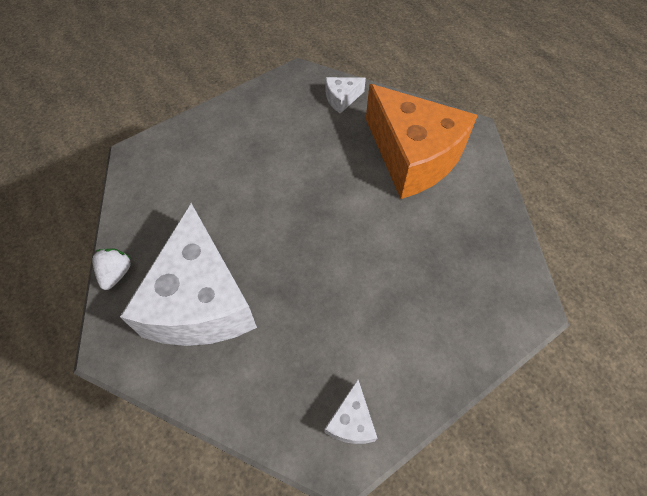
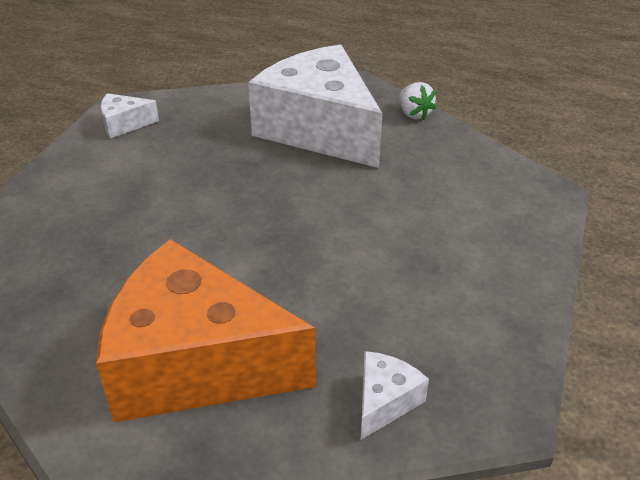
camera: 145 degrees right, 20 degrees down
white cheese [324,379,377,444] -> white cheese turned 75 degrees counterclockwise [101,93,159,138]

